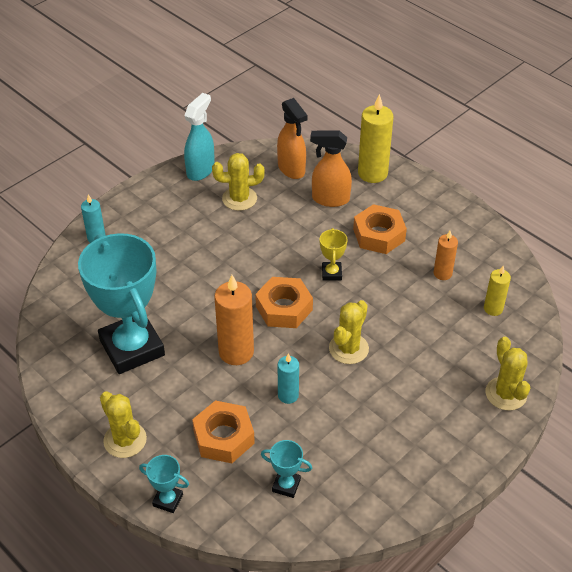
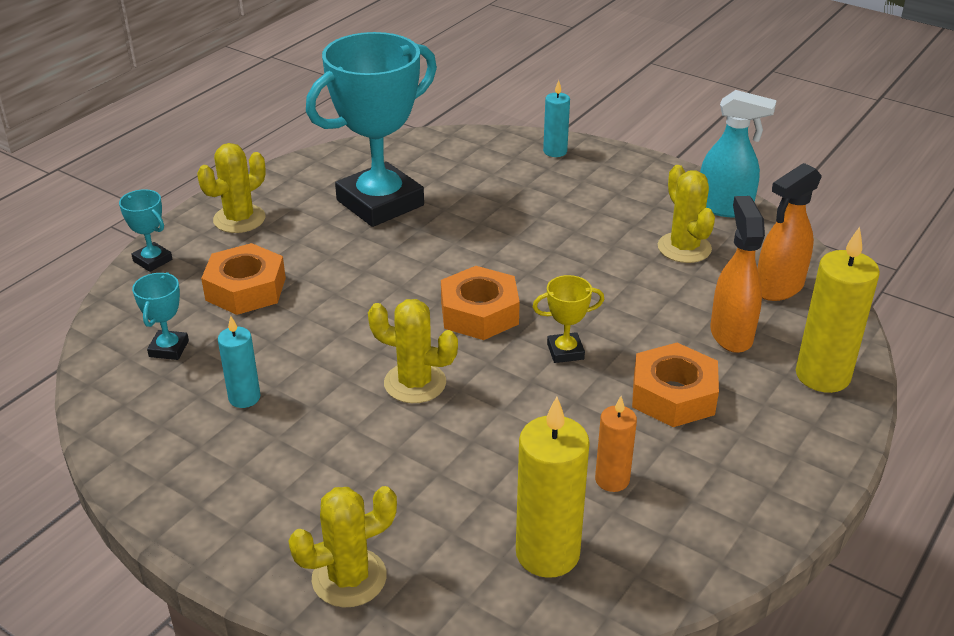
camera: 80 degrees right, 10 degrees down
turquoise trophy [139,455,189,513] -> turquoise trophy turned 60 degrees counterclockwise [119,189,172,272]
orange candle [214,275,254,365] -> none
turquoise candle [278,353,299,404] -> turquoise candle moved to [218,316,261,408]
yellow candle [484,266,511,316] -> yellow candle [516,397,590,578], size x1.74

